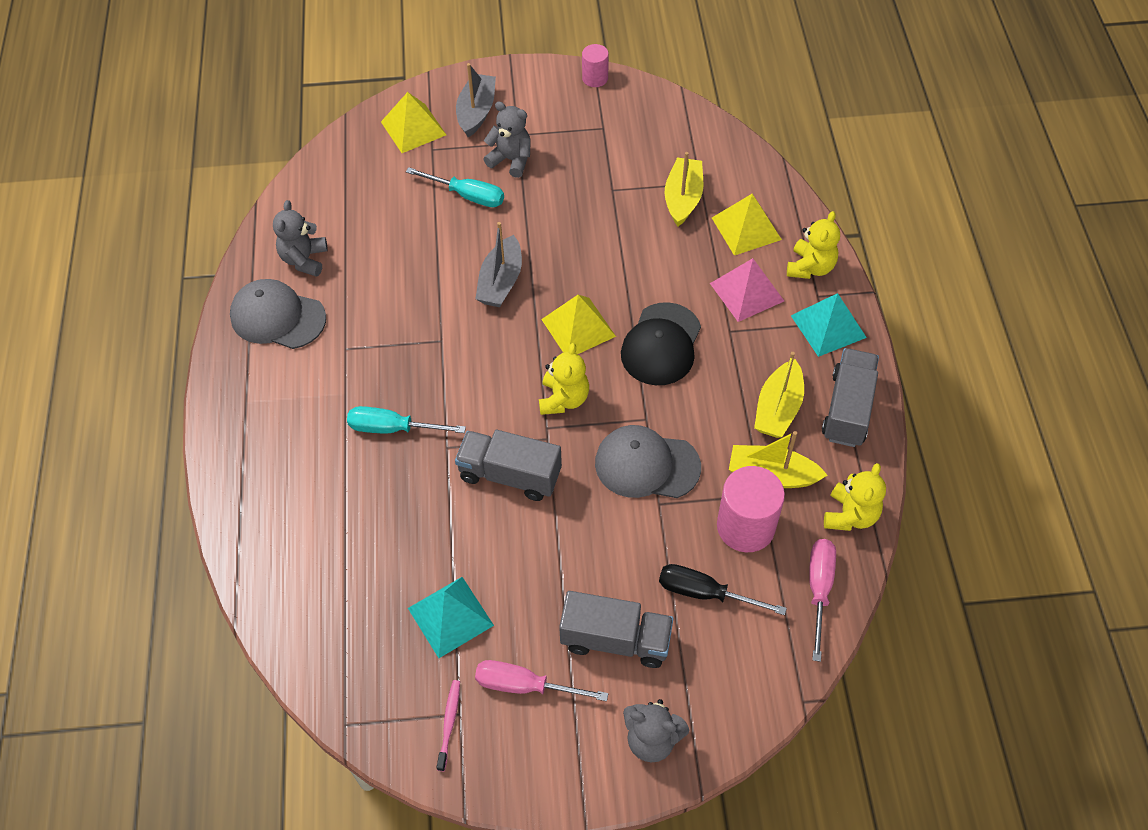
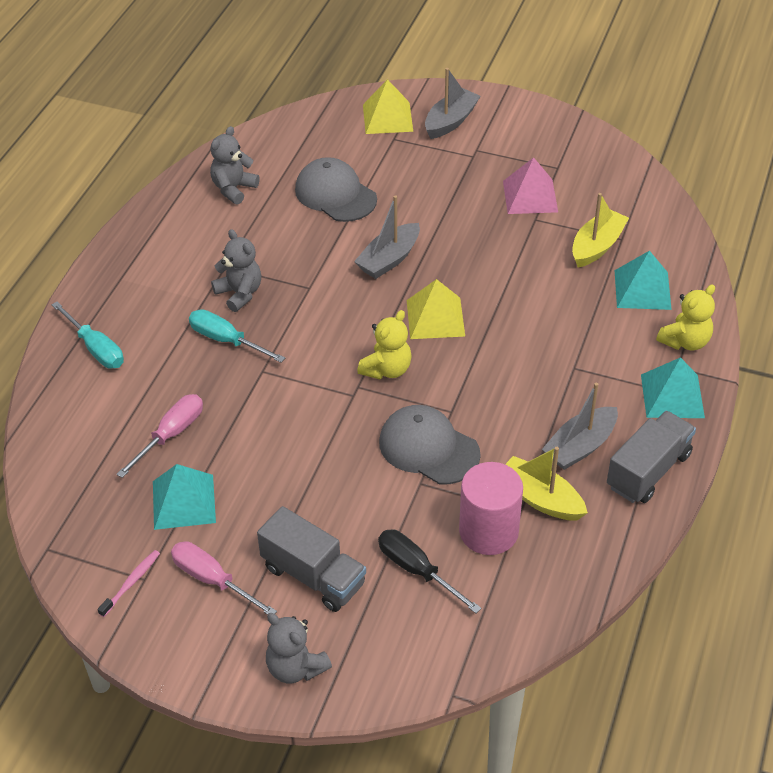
camera: 25 degrees right, 10 degrees down
grey cap [230,279,326,349] -> grey cap moved to [295,157,377,222]
turquoise screwdriver [406,167,504,207] -> turquoise screwdriver moved to [52,302,124,369]
grey truck [455,430,562,501] -> none
grey teddy bear [483,102,531,178] -> grey teddy bear moved to [211,229,261,312]
pink cylinder [582,44,609,87] -> none
black cap [621,302,701,385] -> none
pink pyramid [710,258,784,322] -> pink pyramid moved to [503,157,558,214]
yellow pyramid [712,194,782,255] -> turquoise pyramid [615,251,672,310]
yellow boat [754,352,804,438] -> grey boat [542,383,618,470]
pink screwdriver [809,539,836,662] -> pink screwdriver moved to [116,394,203,478]
yellow teddy bear [824,463,886,531] -> none

